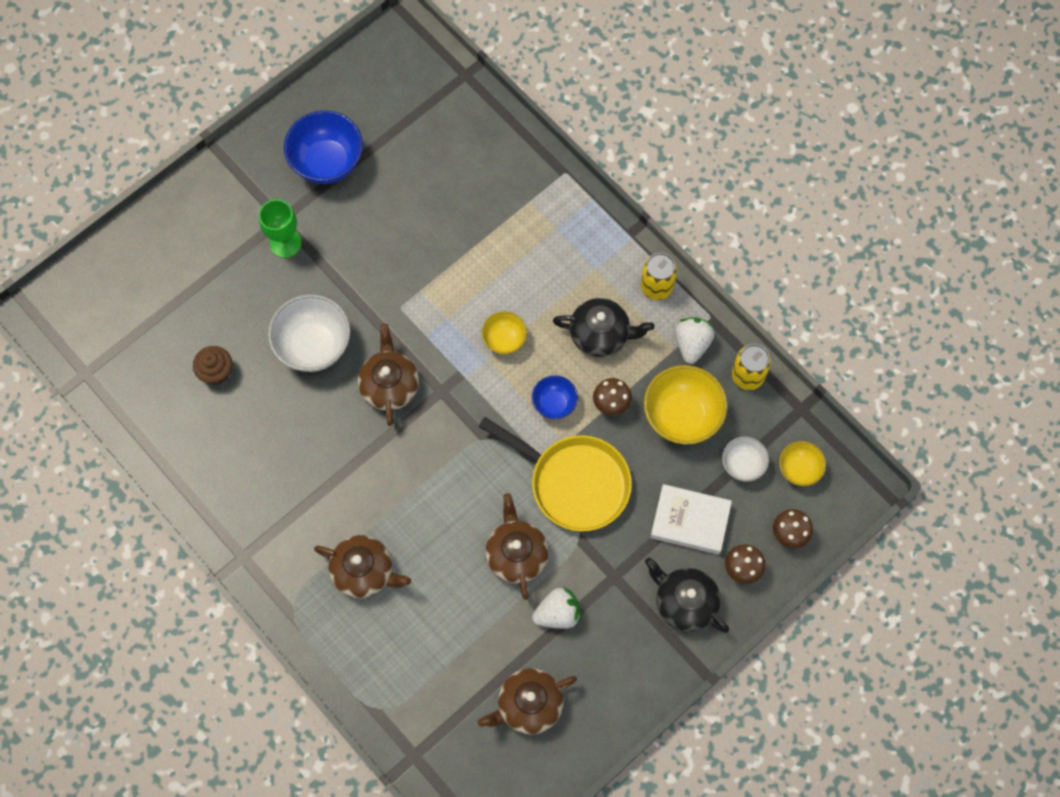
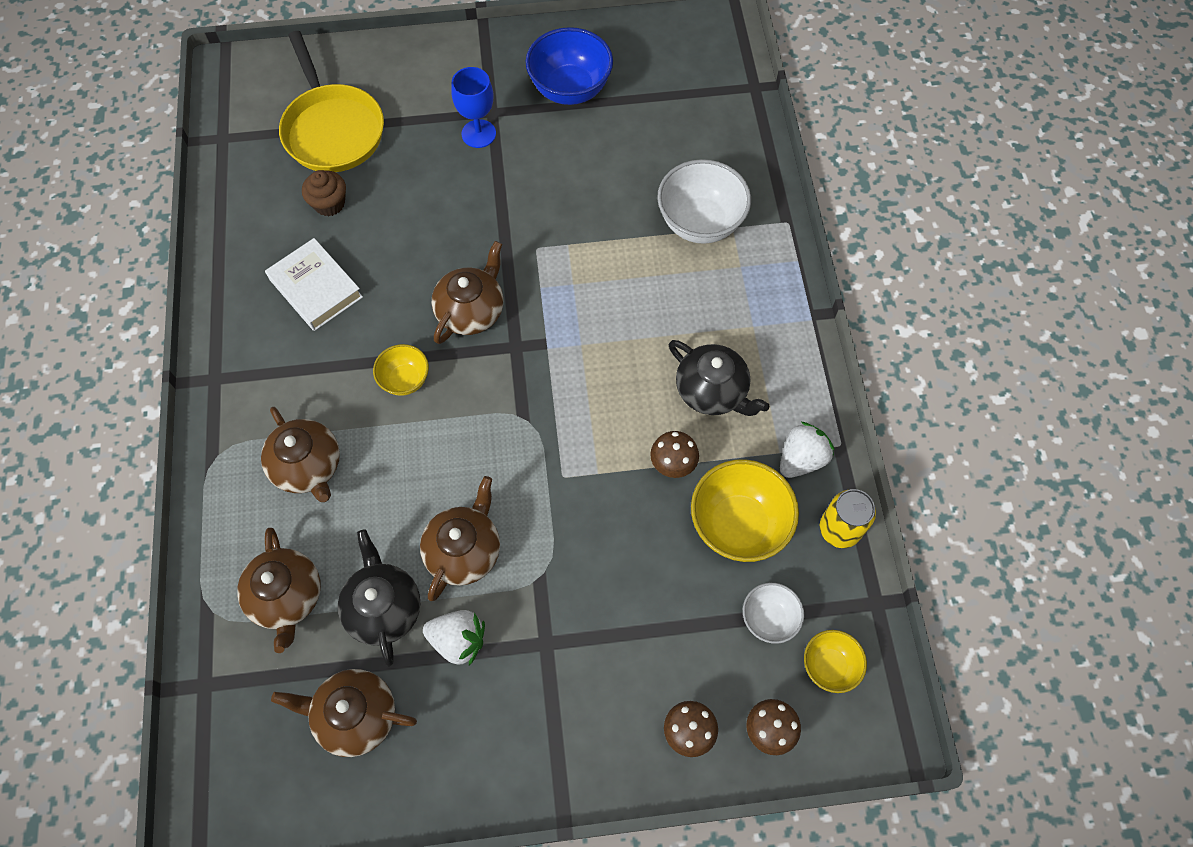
camera: 35 degrees right, 5 degrees down
green goblet [259,199,302,258] -> blue goblet [451,67,496,148]
white bowl [268,294,350,372] -> white bowl moved to [657,159,751,244]
yellow pan [478,417,632,531] -> yellow pan moved to [279,31,384,172]
yellow bowl [481,311,527,355] -> yellow bowl moved to [373,344,429,396]
blue bowl [532,375,578,419] -> none
yellow can [641,253,677,300] -> none
black teapot [645,557,729,633] -> black teapot moved to [338,529,420,666]
white book [650,484,732,555] -> white book moved to [265,238,363,331]
none -> brown teapot [237,528,321,653]

